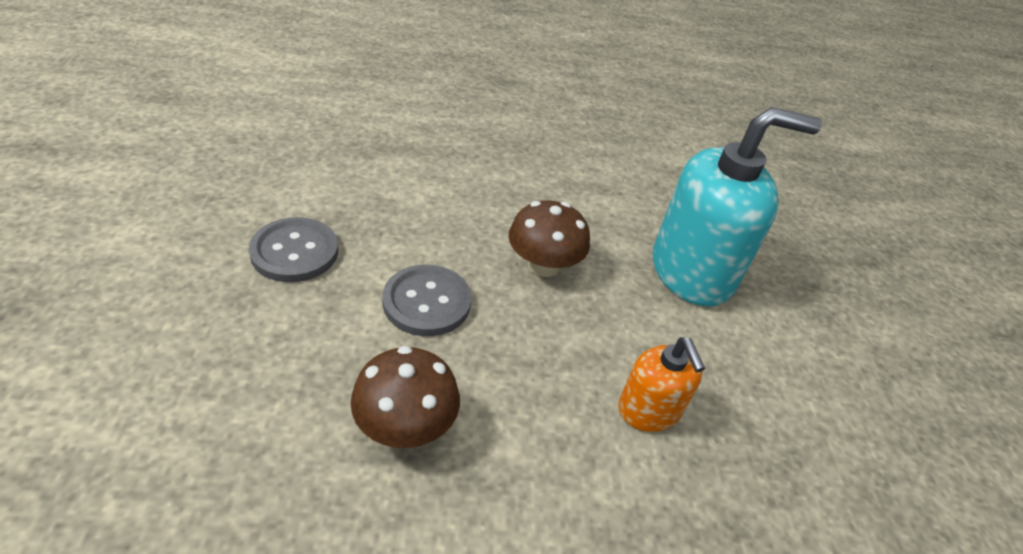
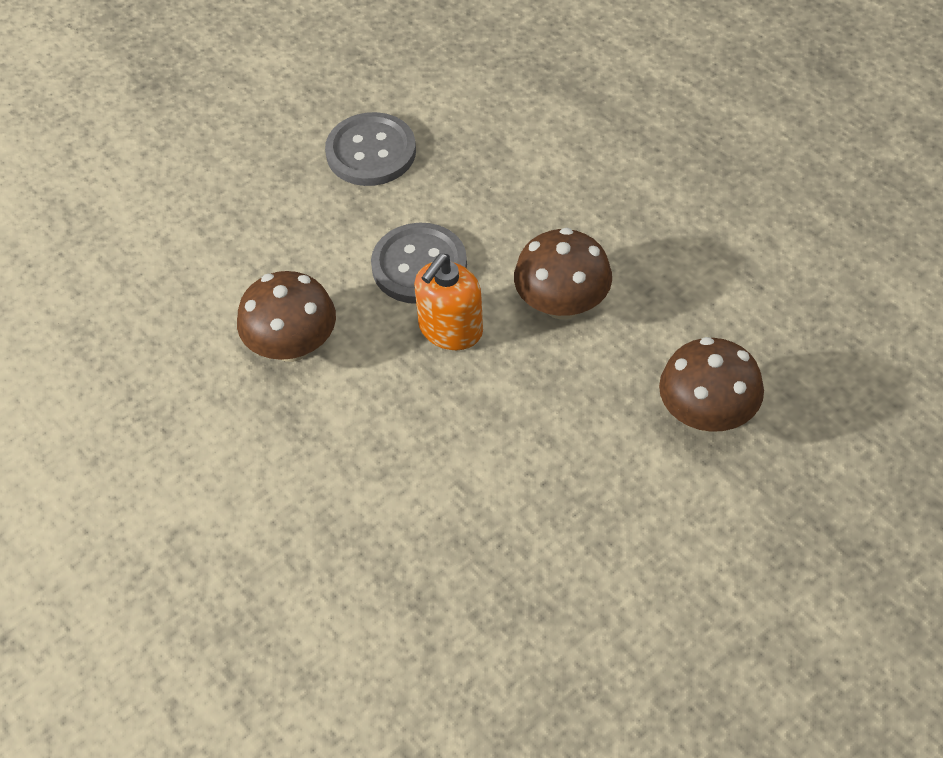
camera: 60 degrees right, 10 degrees up
orange soap dispenser [618,337,705,432] -> orange soap dispenser moved to [414,254,483,350]
turquoise soap dispenser [653,107,822,307] -> brown mushroom [659,337,764,432]

